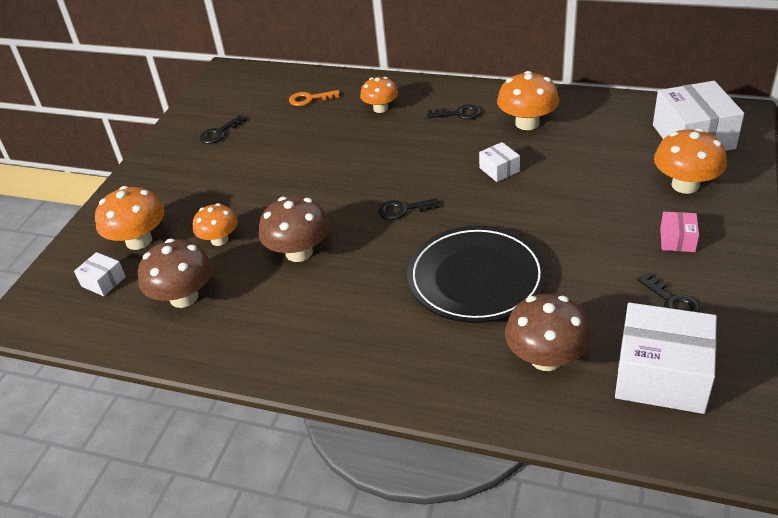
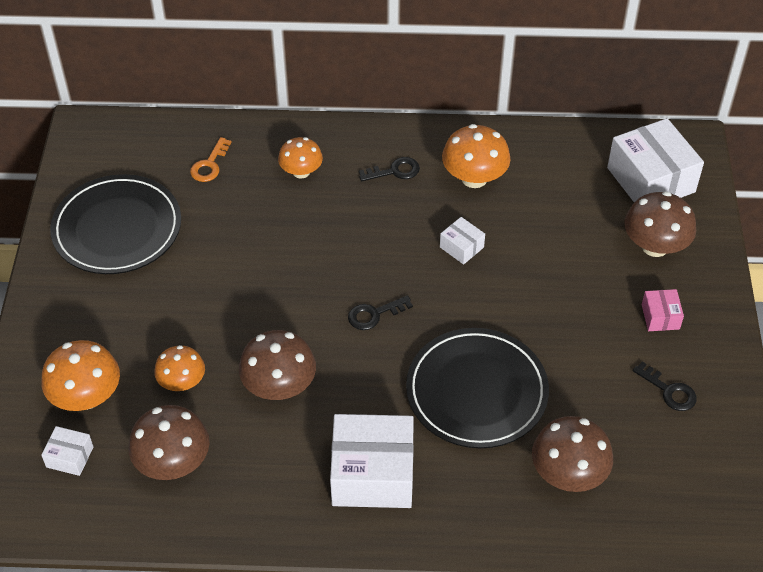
camera: 20 degrees left, 10 degrees up
black key [200,115,246,144] -> black plate [50,174,181,274]
orange key [289,90,340,106] -> orange key turned 45 degrees counterclockwise [190,137,232,182]
white box [615,303,717,414] -> white box moved to [330,414,414,508]
orange mushroom [654,128,727,194] -> brown mushroom [624,191,696,257]

